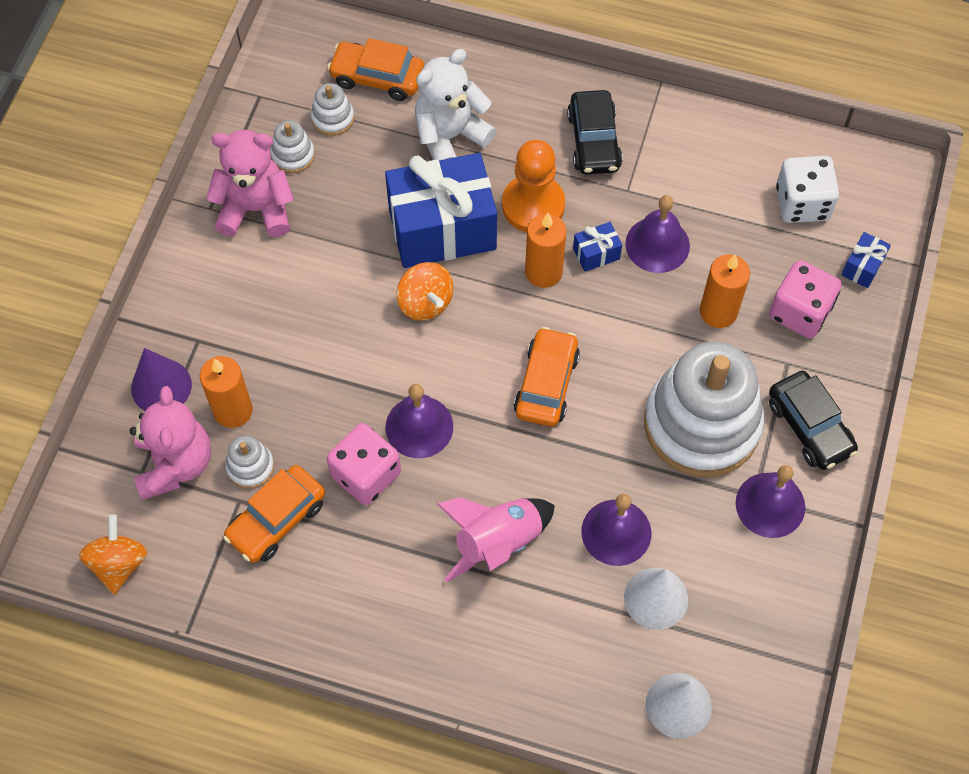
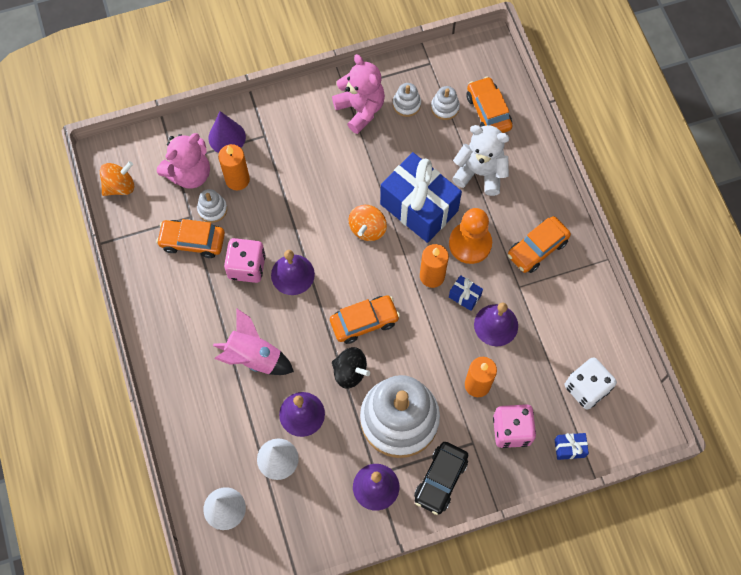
camera: 55 degrees right, 5 degrees up
black car [567,90,623,175] -> orange car [508,216,571,273]
none -> black spinning top [332,347,370,389]

